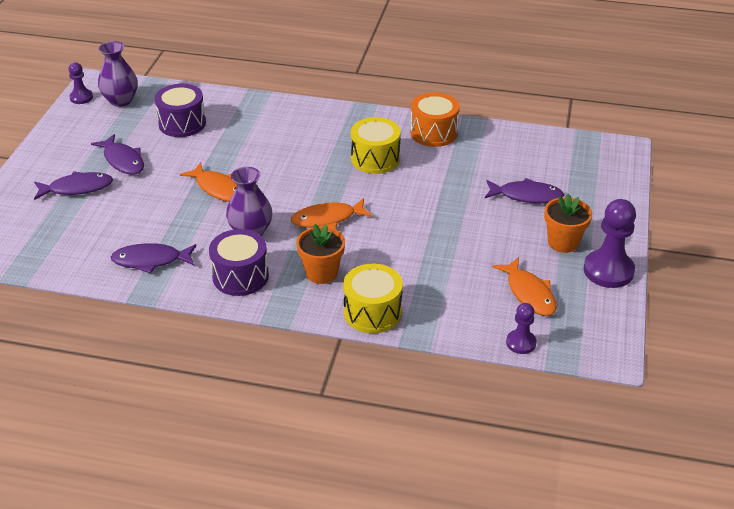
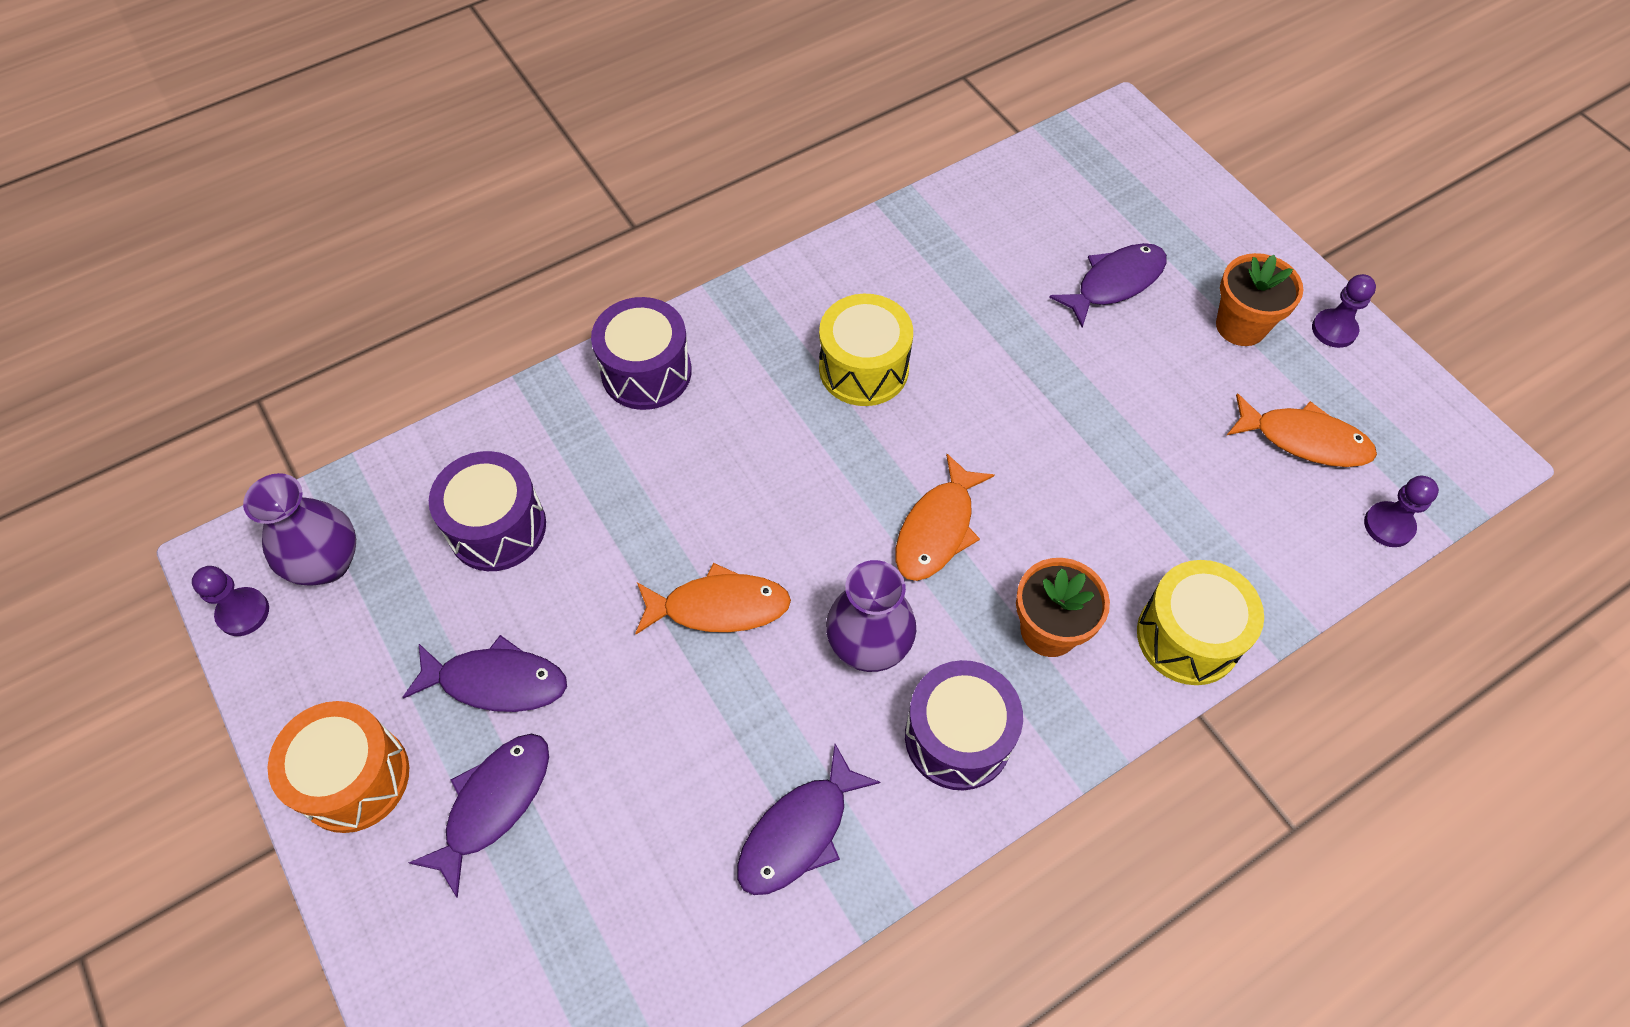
camera: 45 degrees left, 20 degrees up
orange drum [410,92,460,147] -> orange drum moved to [267,701,409,833]
purple pawn [584,199,636,288] -> purple pawn [1312,274,1376,348], size x0.56
none -> purple drum [591,297,692,410]

